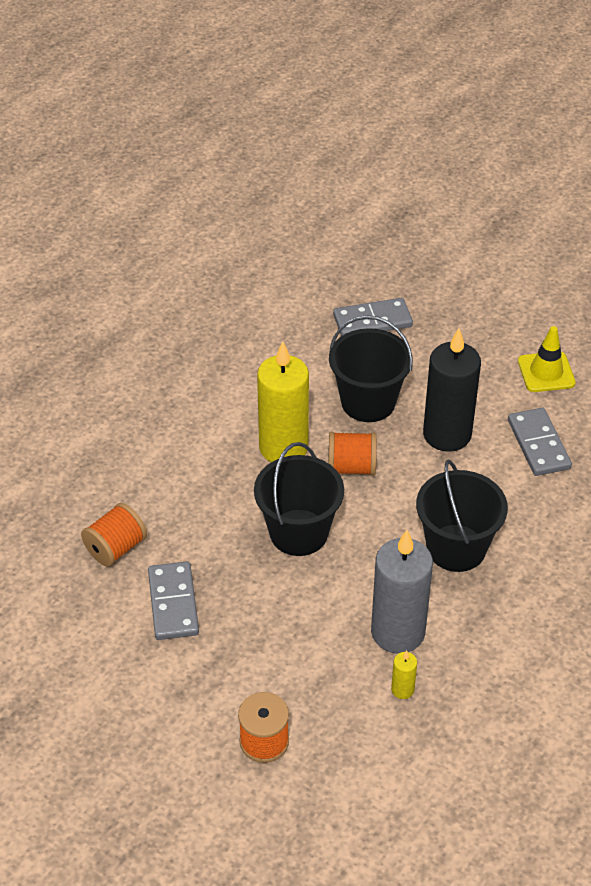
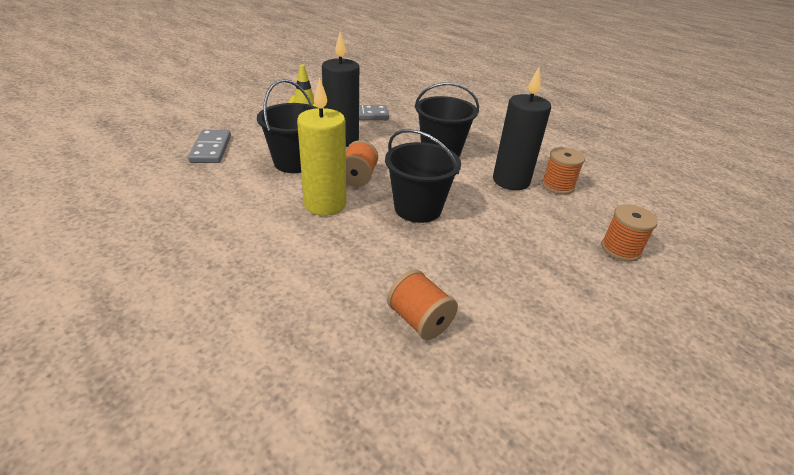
camera: 85 degrees left, 10 degrees down
grey domino [148,561,199,640] -> none
grey candle [371,530,433,654] -> black candle [493,67,551,190]
yellow candle [391,650,417,699] -> orange spool [542,147,585,195]

